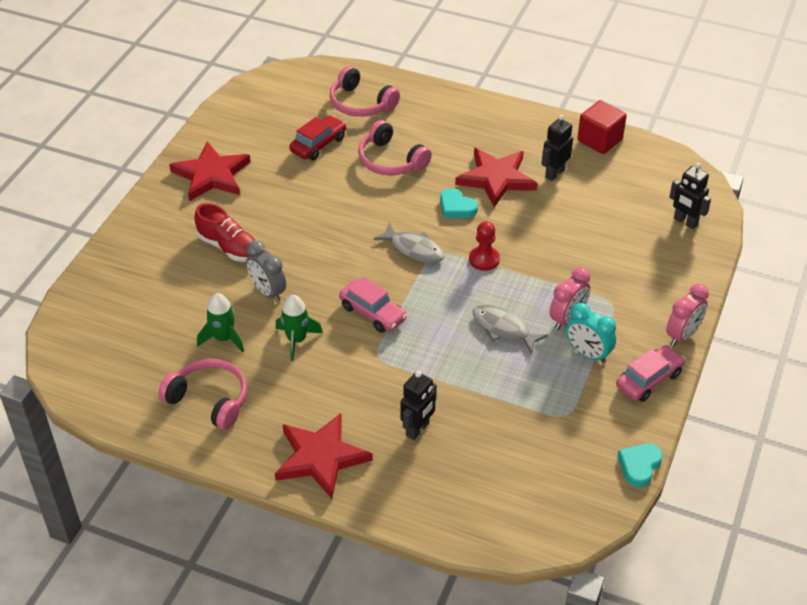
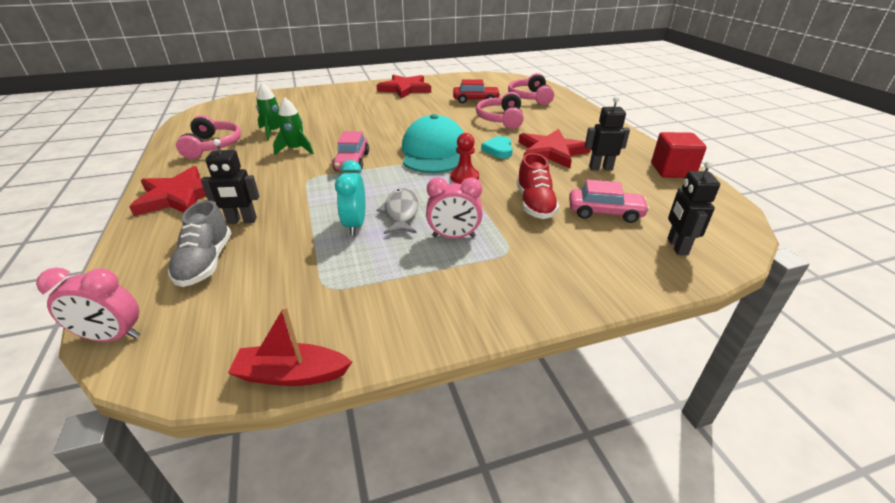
camera: 50 degrees right, 10 degrees down
red shoe [194,203,257,262] -> red shoe moved to [517,153,559,219]
grey clock [246,241,286,303] -> none
grey fish [373,223,444,263] -> turquoise cap [402,114,464,173]
turquoise clock [566,303,616,363] -> turquoise clock moved to [335,160,365,235]
pink car [616,345,685,402] -> pink car moved to [569,180,649,223]
turquoise heart [618,443,663,487] -> red boat [228,306,352,386]
pink clock [666,284,709,346] -> pink clock moved to [36,268,140,342]
none -> grey shoe [168,200,231,287]

